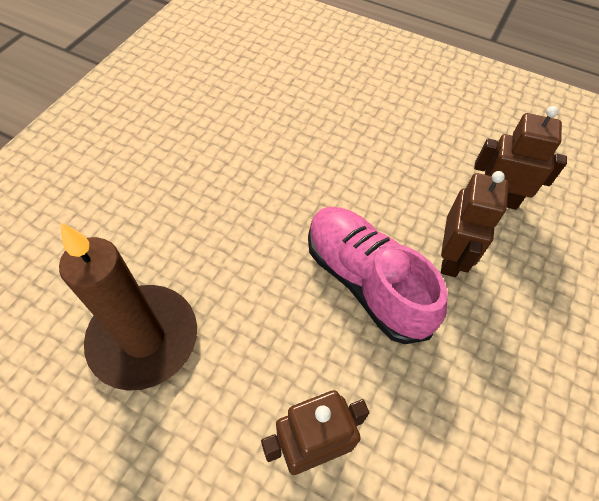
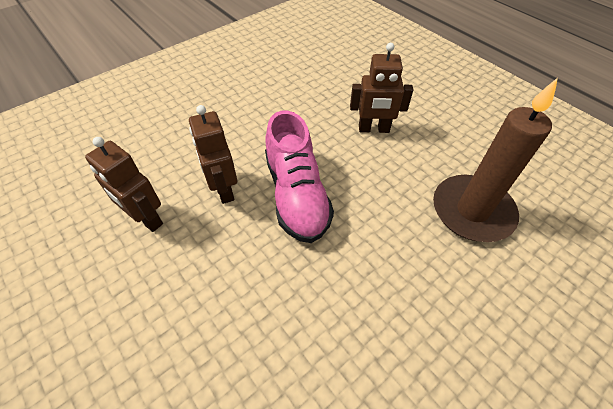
camera: 155 degrees left, 5 degrees down
brown robot [441,171,508,277] -> brown robot turned 60 degrees counterclockwise [189,105,237,204]

